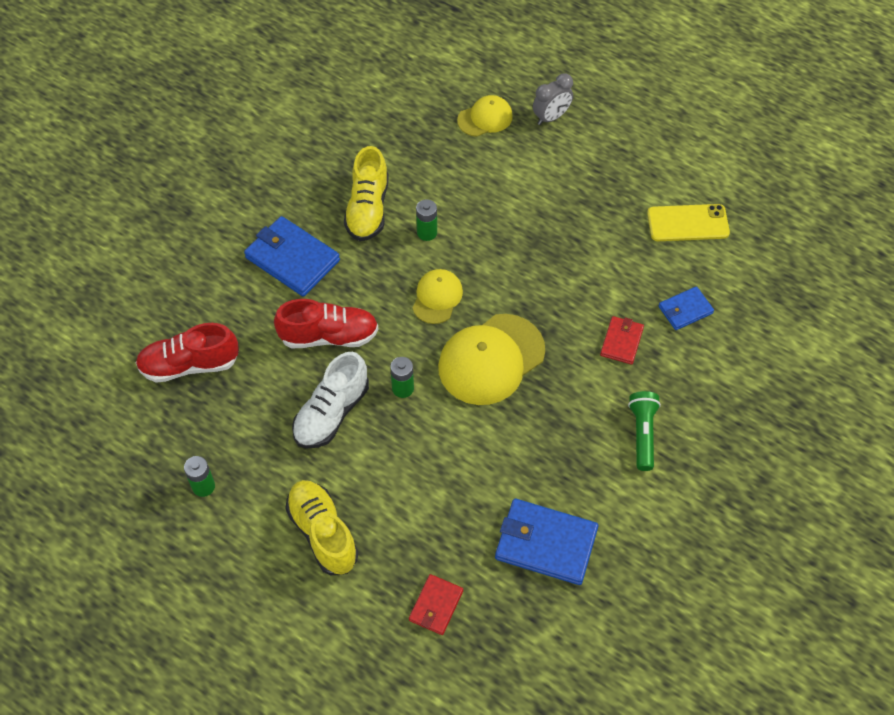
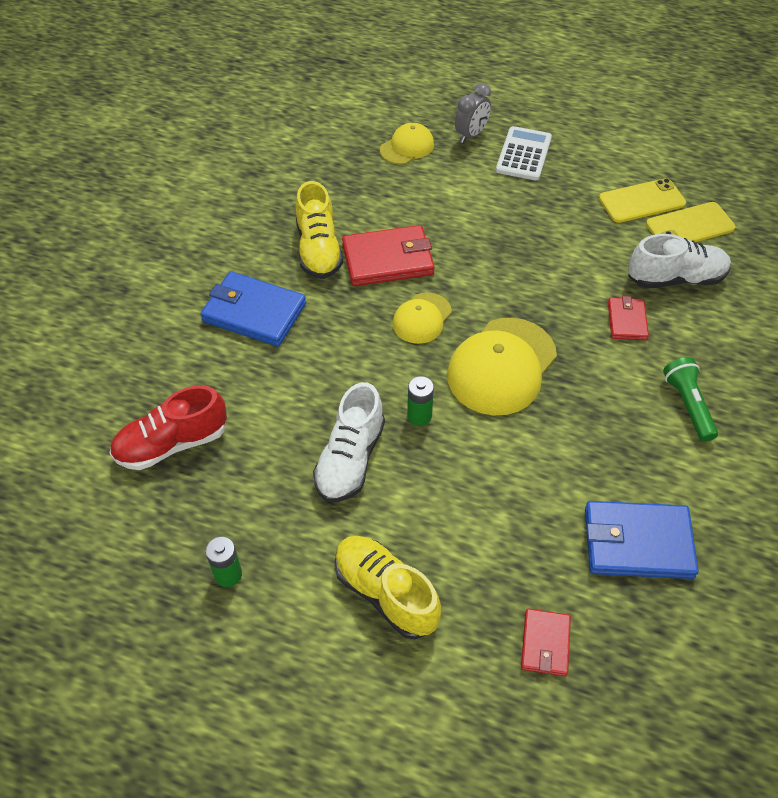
camera: 15 degrees left, 5 degrees down
red shoe [274,299,378,348] -> none
yellow cap [412,269,463,324] -> yellow cap turned 150 degrees counterclockwise [393,292,452,344]
green battery [416,199,437,241] -> red wallet [342,225,435,286]
blue wallet [659,286,714,330] -> white shoe [628,234,731,289]
none -> white calculator [496,126,552,180]
none -> yellow phone [646,202,736,242]

